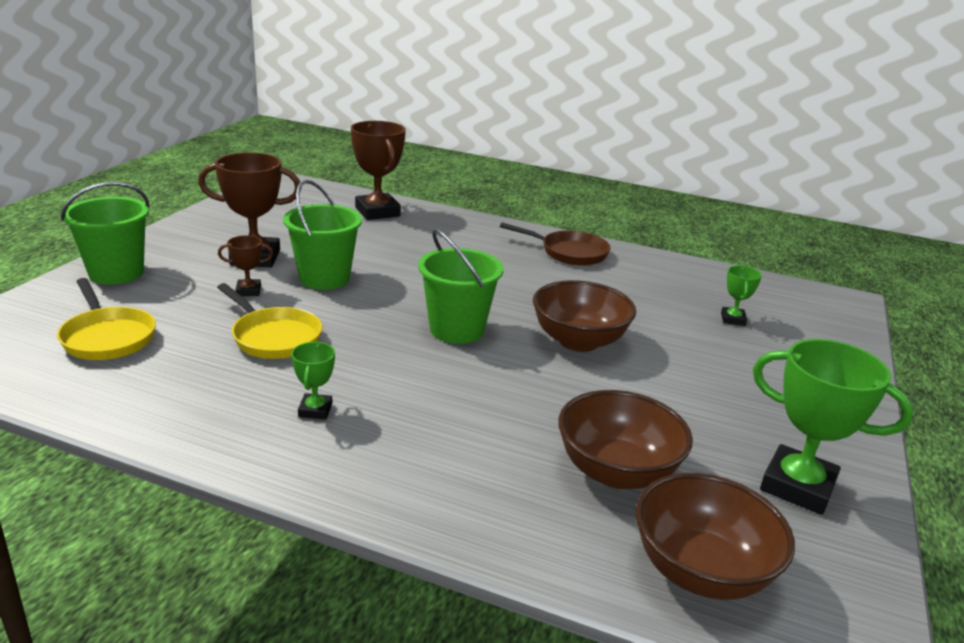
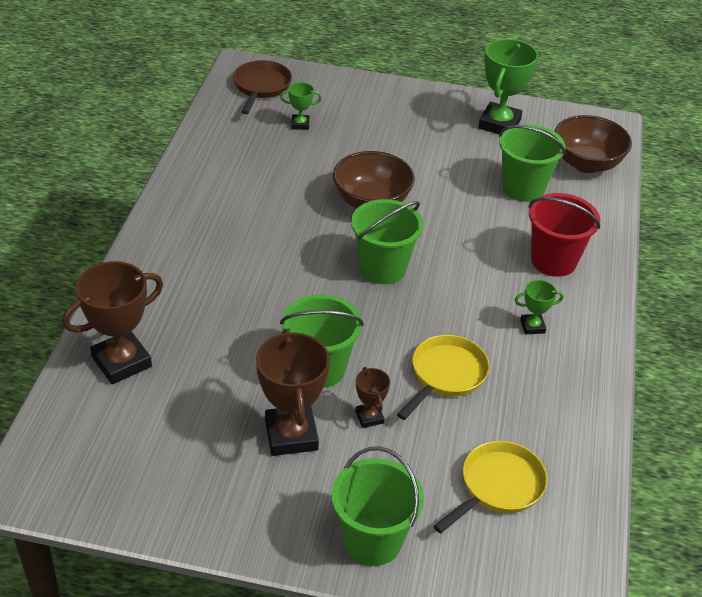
camera: 100 degrees left, 15 degrees up
brown pan [500,223,611,266] -> brown pan moved to [233,60,292,114]
brown bowl [558,390,693,489] -> green bucket [499,124,566,202]
none -> red bucket [529,193,600,277]

